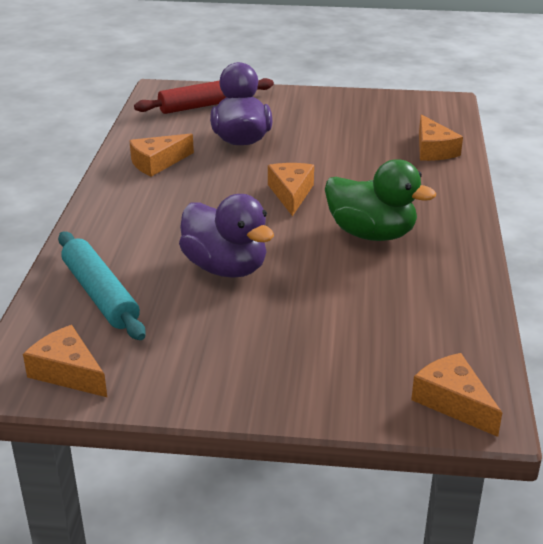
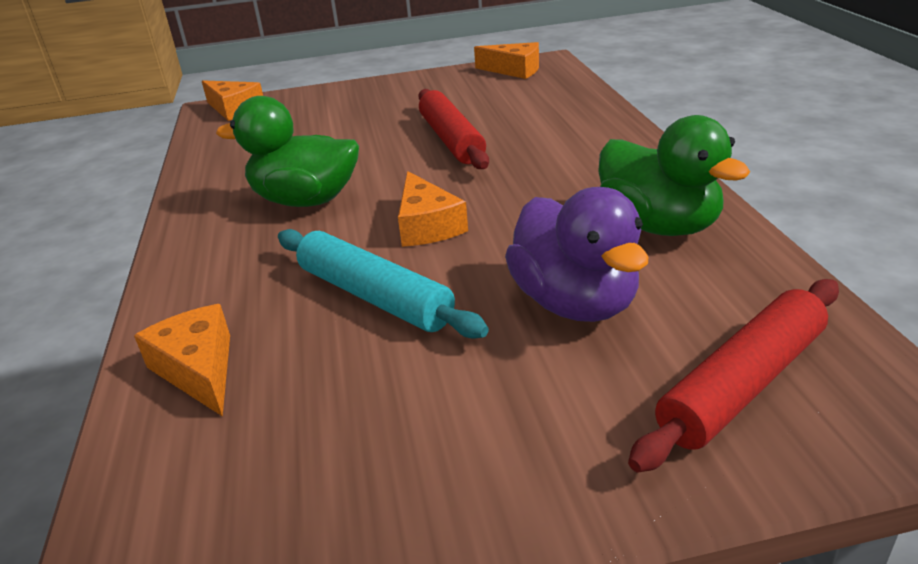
camera: 165 degrees right, 0 degrees up
turquoise rolling pin [58,232,146,340] -> turquoise rolling pin moved to [278,229,489,339]
orange cheese [129,133,194,177] -> green duck [598,115,750,236]
purple duck [179,194,274,278] -> red rolling pin [418,89,489,169]

